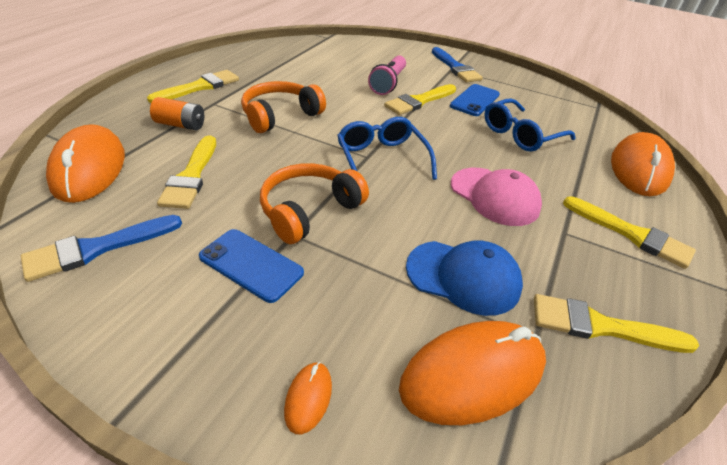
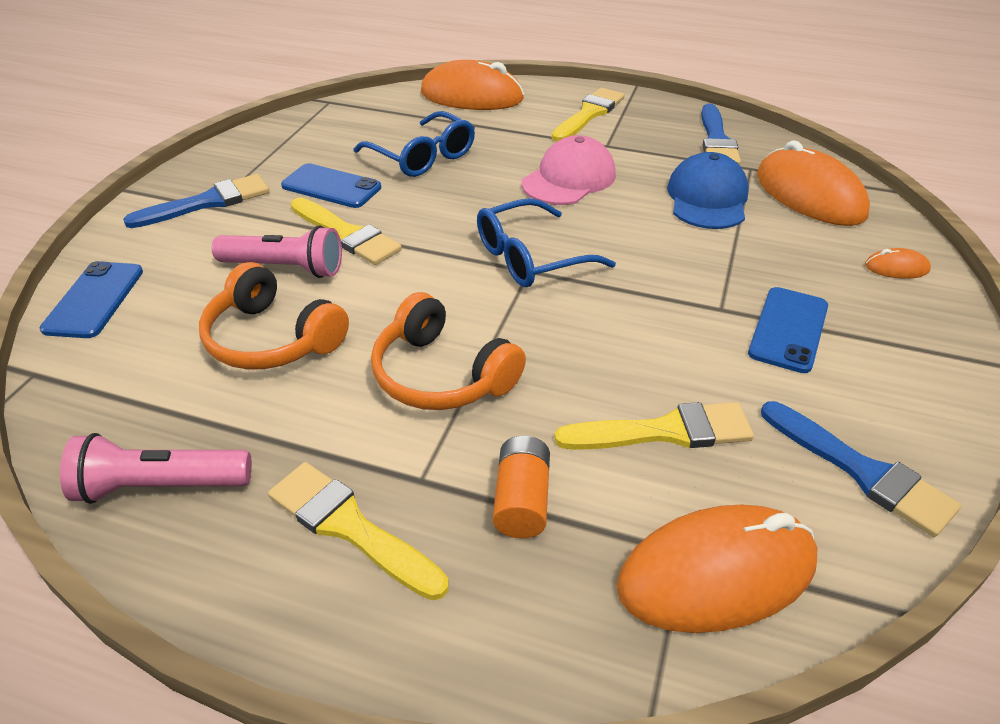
camera: 95 degrees left, 0 degrees up
orange headphones [260,163,369,244] -> orange headphones moved to [199,262,349,370]
yellow brush [534,294,699,353] -> blue brush [701,104,741,165]
none -> blue phone [40,261,143,338]
none -> pink flashlight [60,433,252,504]

